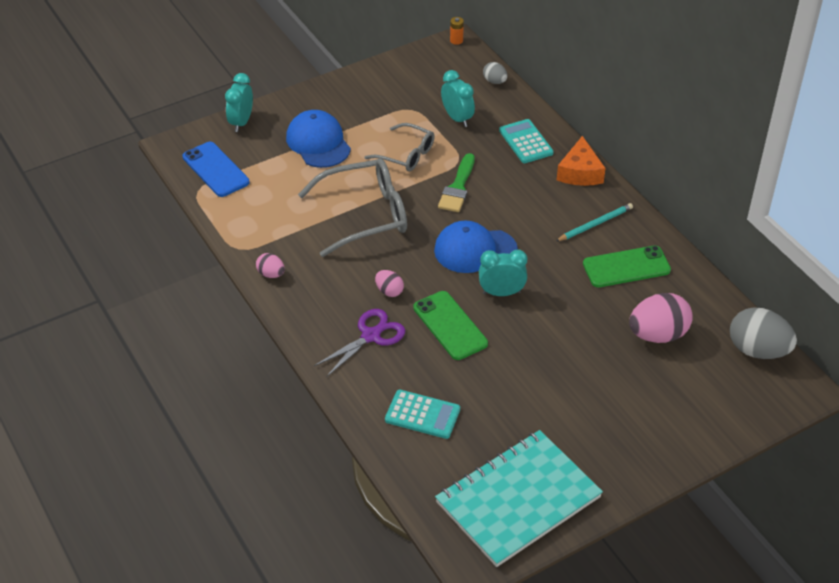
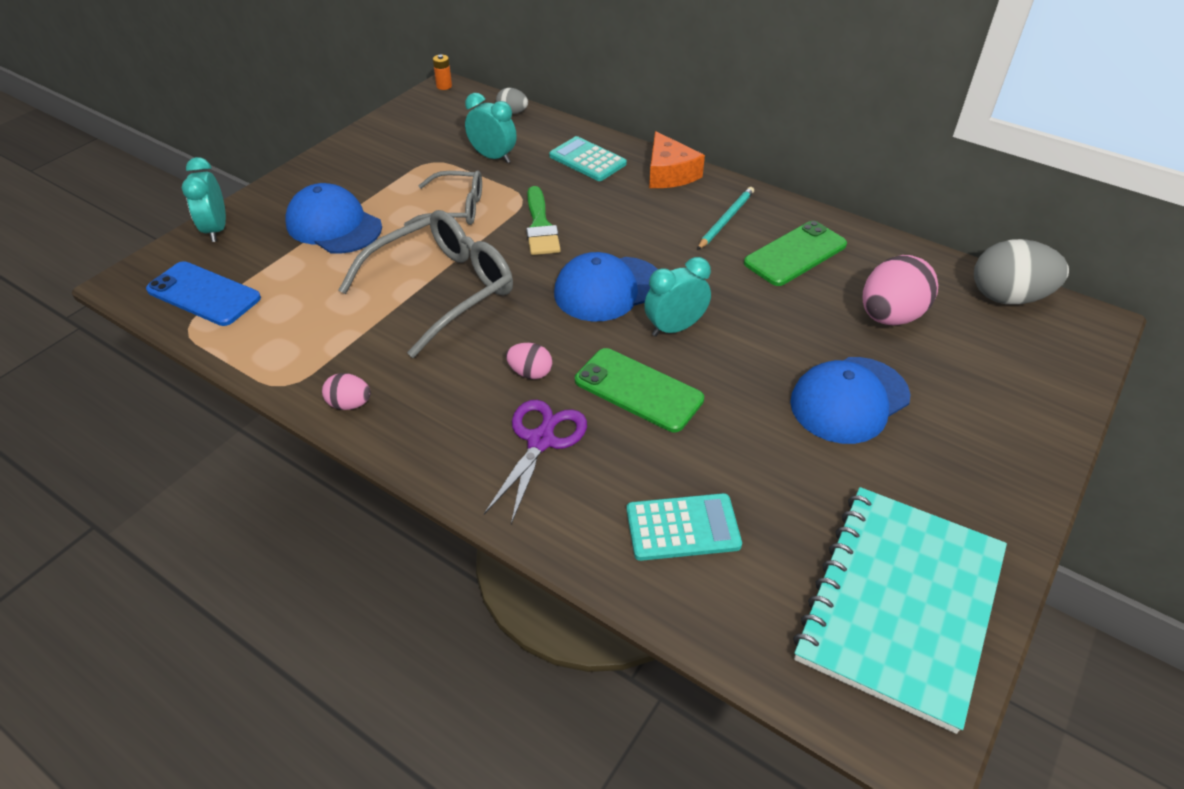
camera: 25 degrees left, 0 degrees up
none -> blue cap [790,357,910,444]

